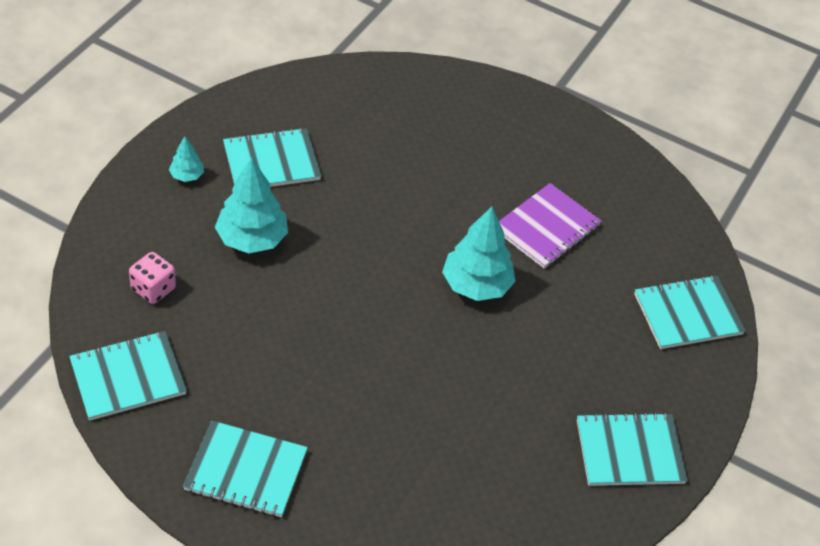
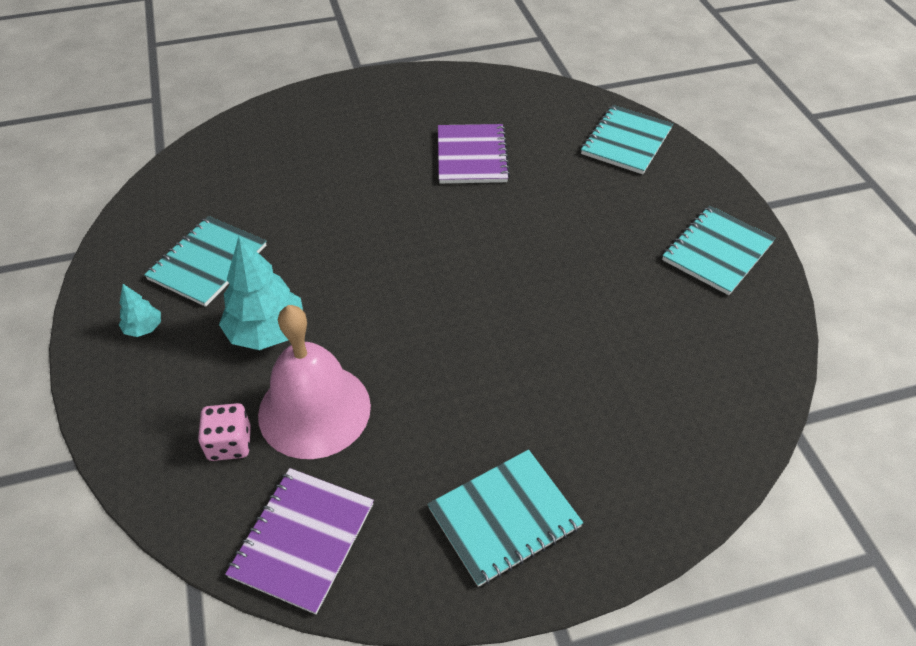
camera: 40 degrees left, 0 degrees up
turquoise notebook [69,331,187,421] -> purple notebook [225,468,374,614]
turquoise tree [442,207,516,301] -> none
none -> pink bell [258,305,371,459]

